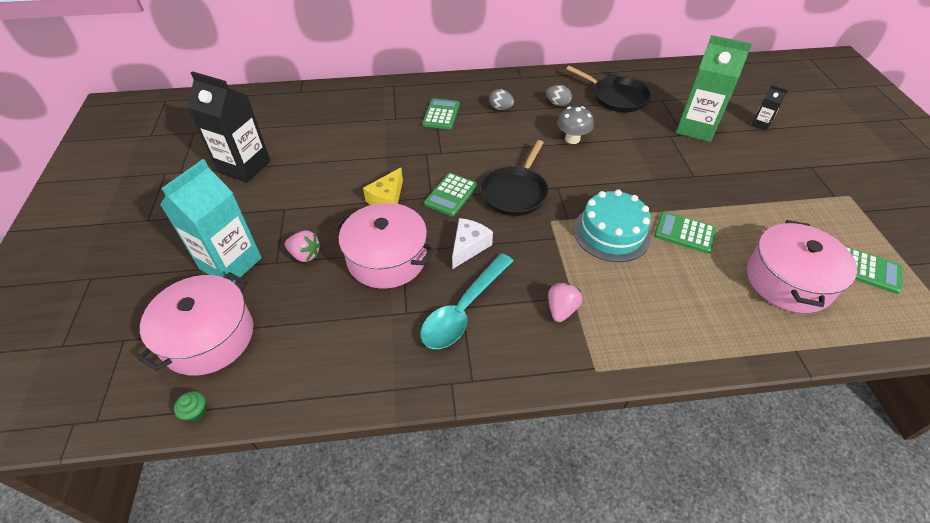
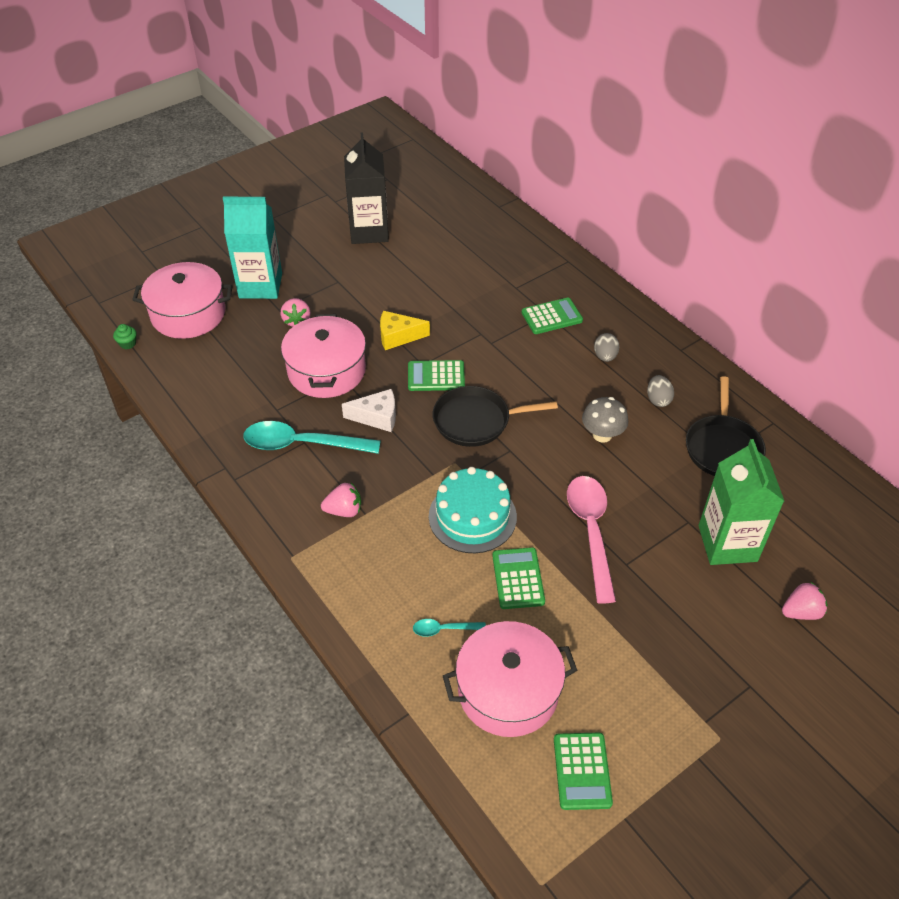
camera: 60 degrees right, 0 degrees up
black carton [751,85,788,131] -> pink strawberry [782,582,827,620]
none -> turquoise spoon [413,619,486,637]
none -> pink spoon [567,476,616,604]

